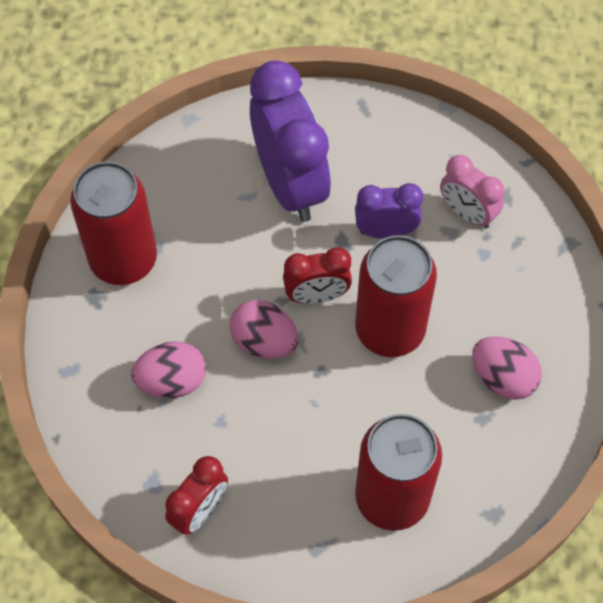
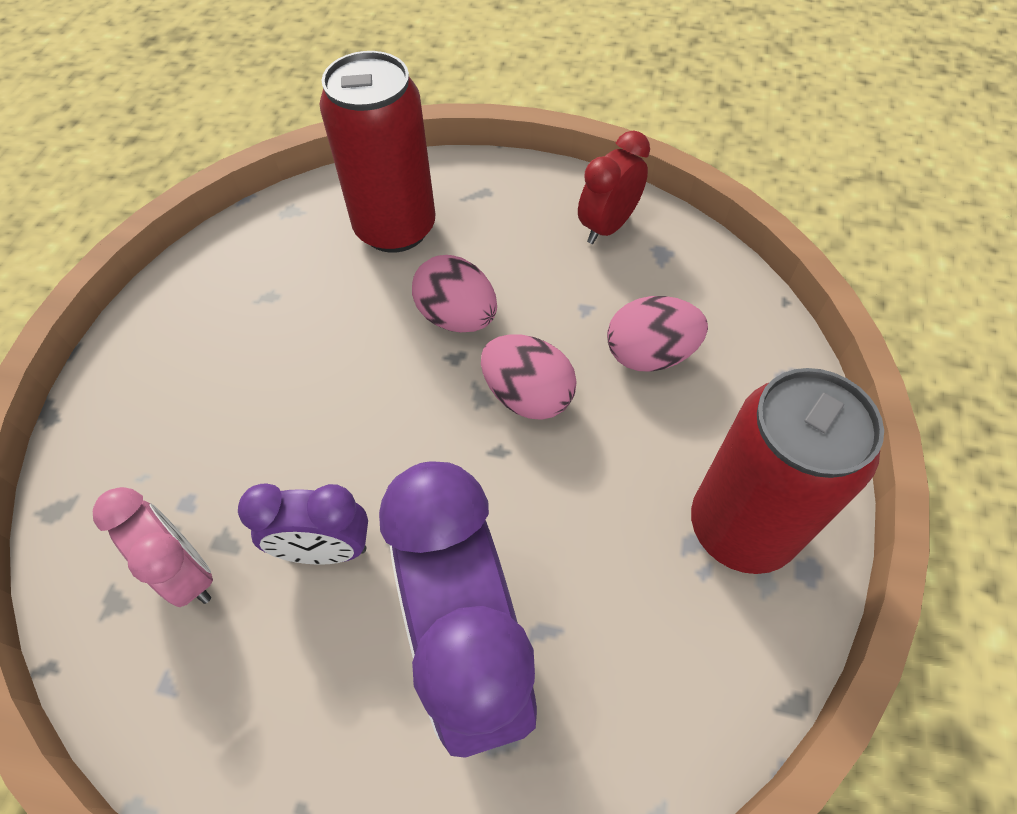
camera: 175 degrees left, 5 degrees down
red clock [283,247,352,304] -> none
red can [355,235,437,357] -> none
pink egg [472,336,542,400] -> pink egg moved to [412,255,497,332]

